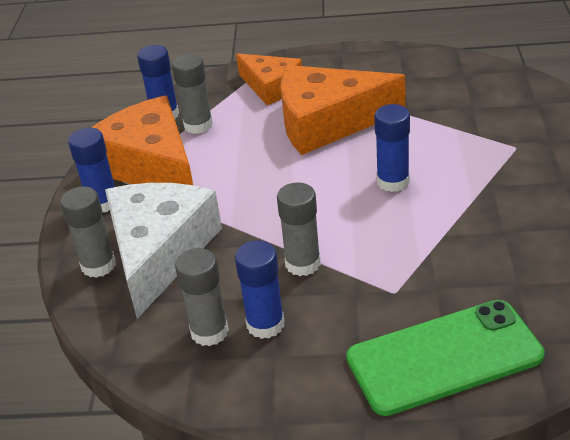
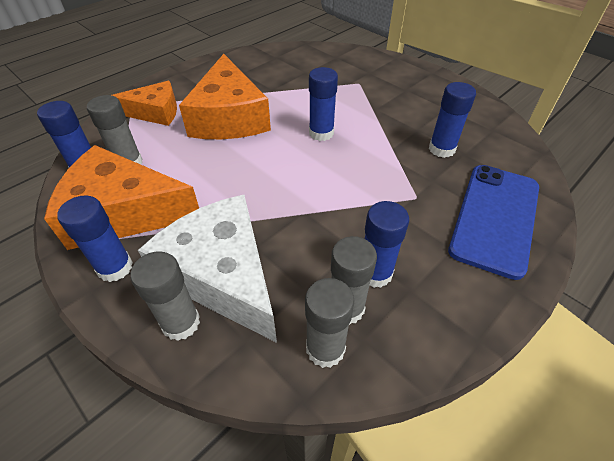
camera: 50 degrees left, 10 degrees up
grey glue stick [277,182,321,276] -> grey glue stick moved to [305,278,355,368]
orange cheese [281,65,405,155] -> orange cheese turned 45 degrees counterclockwise [179,54,271,139]
green phone [346,300,545,416] -> blue phone [448,165,539,280]
none -> blue glue stick [429,82,476,158]

